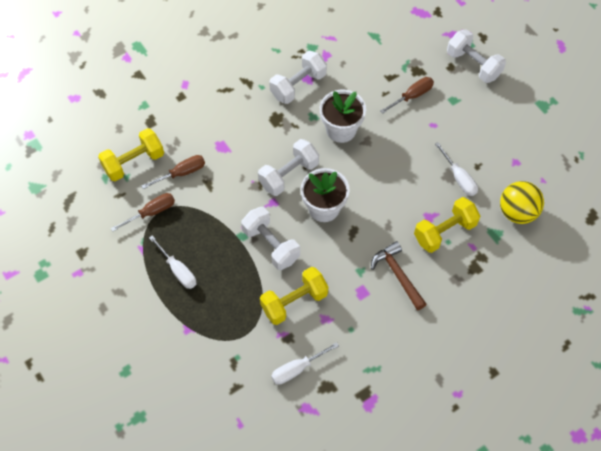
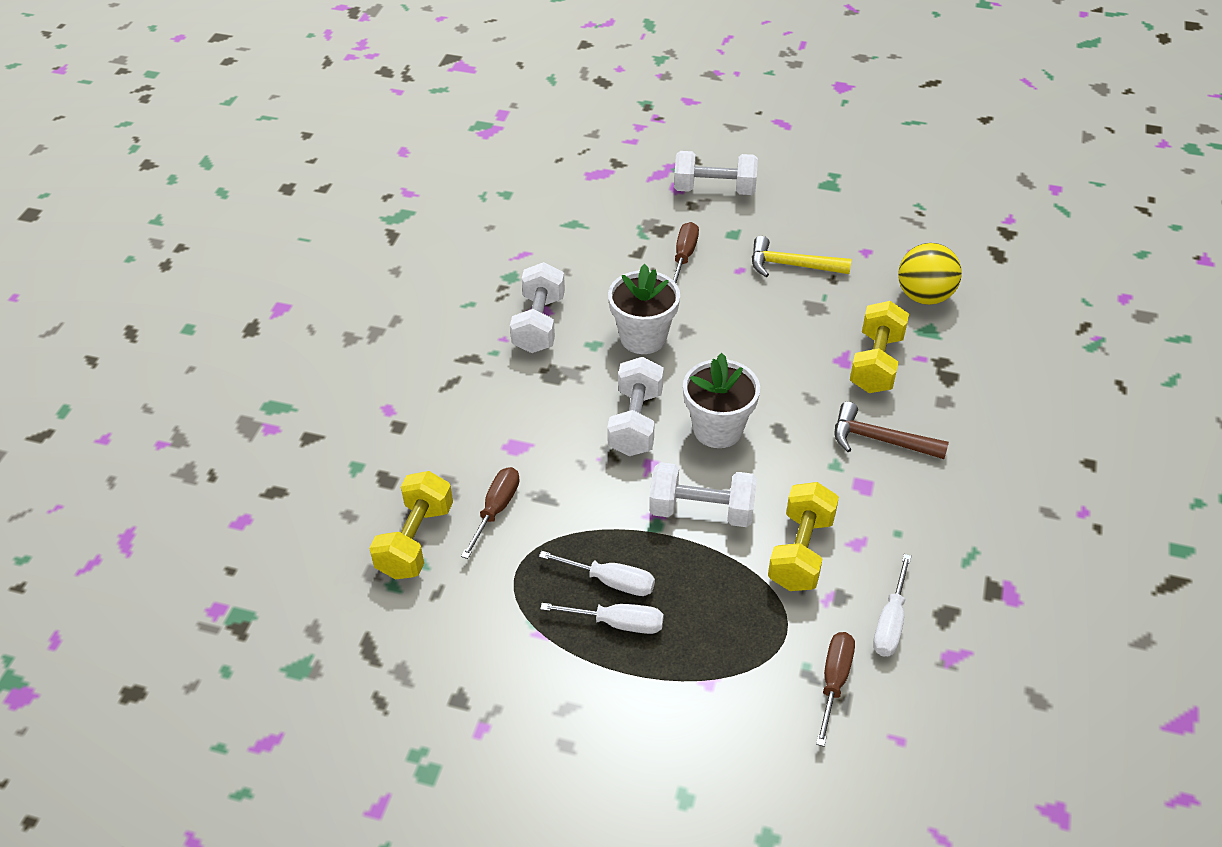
camera: 40 degrees left, 15 degrees down
brown screwdriver [111,193,175,232] -> brown screwdriver moved to [816,632,855,747]
white screwdriver [435,142,478,196] -> white screwdriver moved to [539,551,655,596]
none -> yellow hammer [752,236,852,277]

